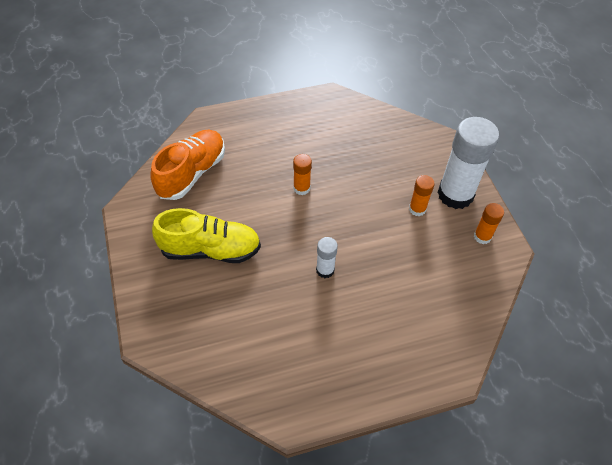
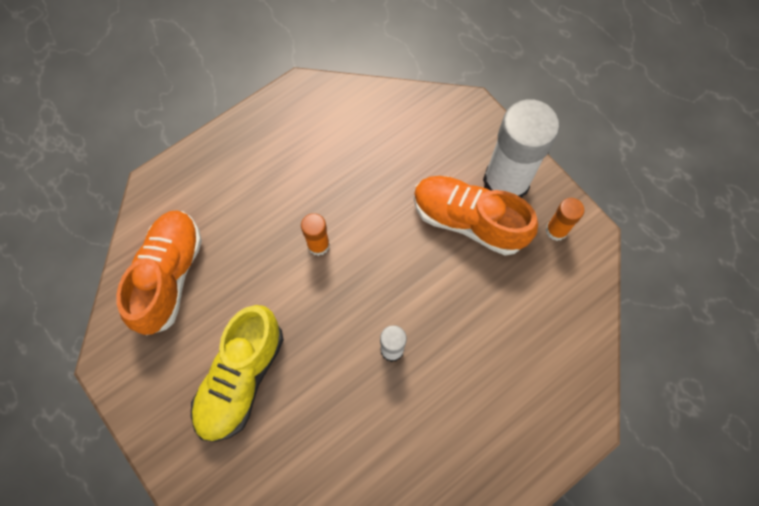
camera: 20 degrees left, 15 degrees up
yellow shoe [152,208,261,263] -> yellow shoe turned 135 degrees clockwise [191,305,284,442]
orange glue stick [409,175,435,216] -> orange shoe [414,176,538,256]

